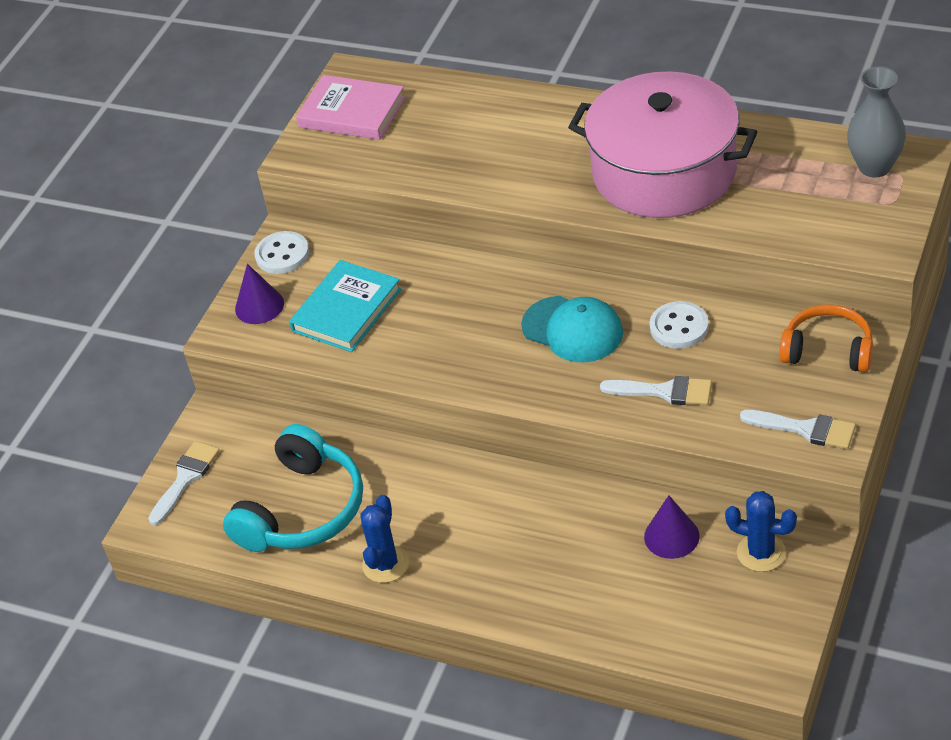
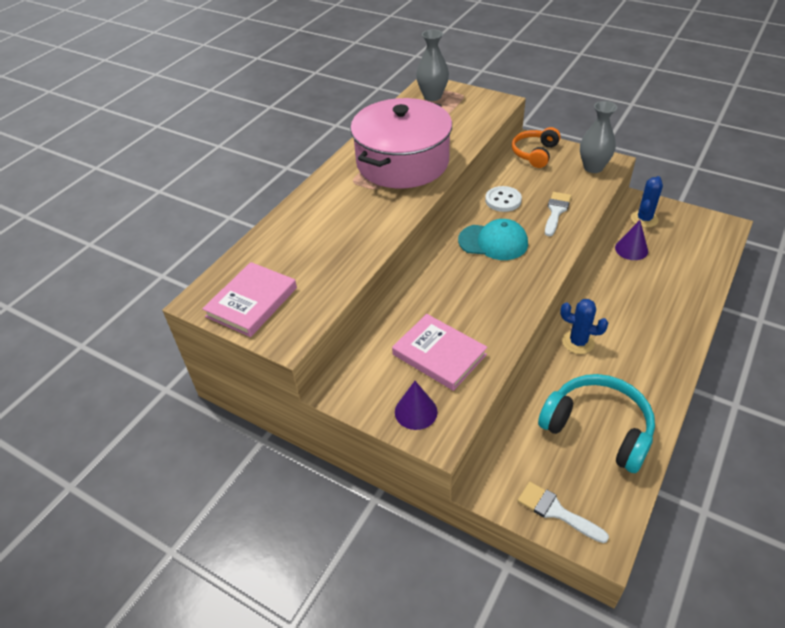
camera: 85 degrees left, 0 degrees up
white button [254,231,309,274] -> none
turquoise book [289,260,401,352] -> pink book [392,314,488,391]
blue cactus [360,495,409,583] -> blue cactus moved to [560,299,608,354]
turquoise cap [521,296,623,362] -> turquoise cap turned 60 degrees clockwise [458,219,528,260]
white brush [740,410,856,449] -> grey vase [580,101,617,173]

